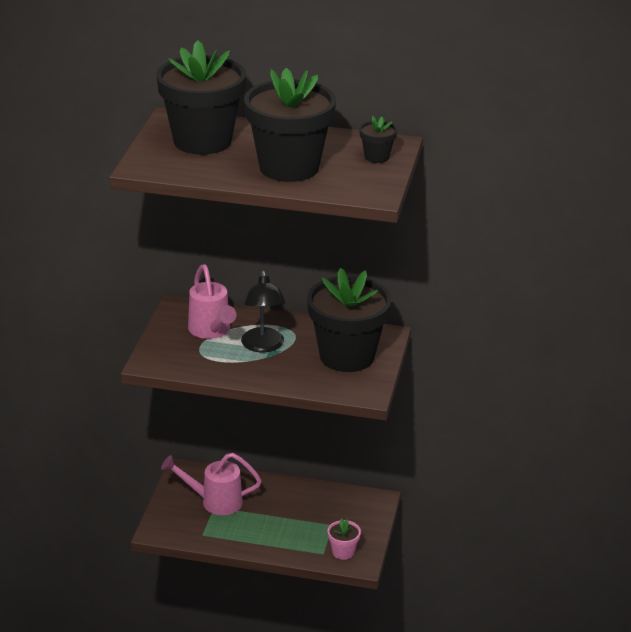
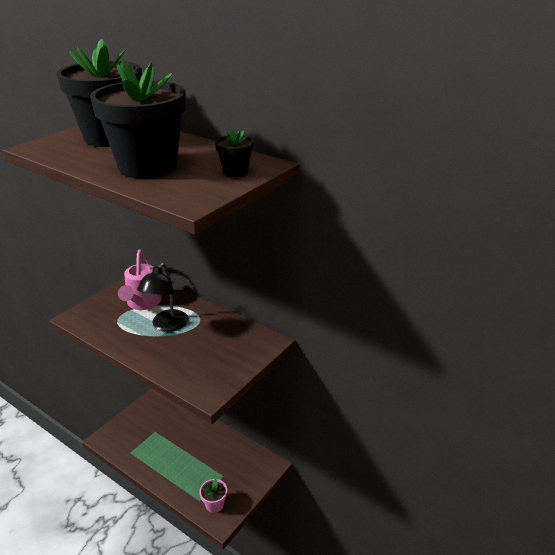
camera: 25 degrees right, 0 degrees up
pink watering can [161,453,262,515] -> none
black flower pot [307,268,391,372] -> none

